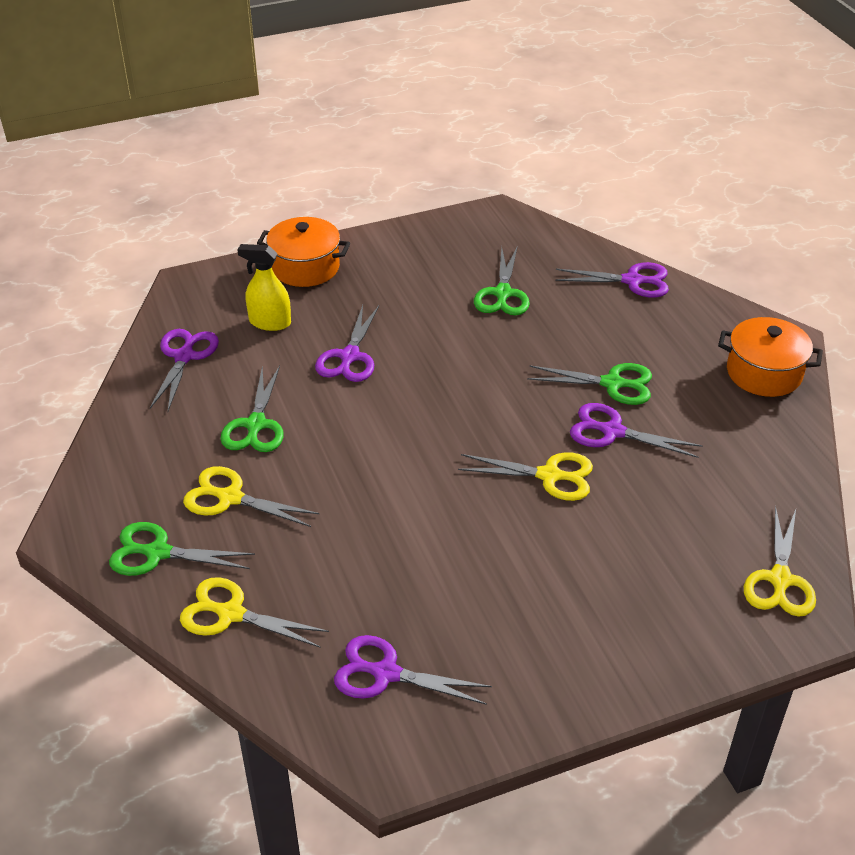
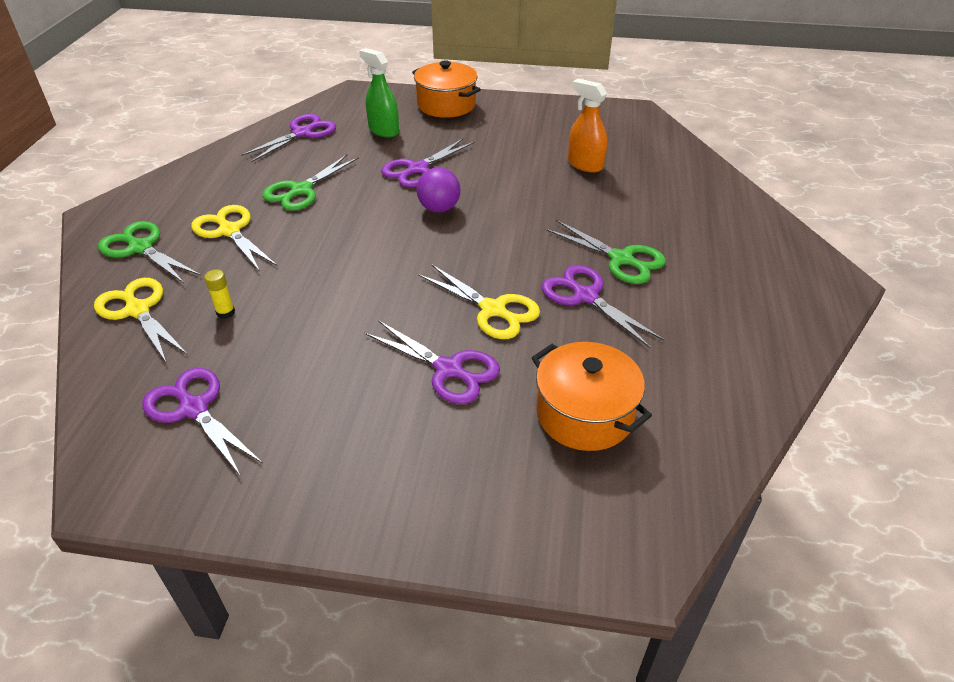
camera: 30 degrees right, 0 degrees up
yellow spray bottle [237,244,291,331] -> green spray bottle [359,48,399,137]
green scissors [474,246,530,315] -> orange spray bottle [568,79,607,172]
purple scissors [555,262,669,297] -> purple scissors moved to [365,320,500,404]
orange pot [718,317,823,397] -> orange pot moved to [532,342,652,451]
yellow scissors [744,505,816,617] -> none
none -> yellow glue stick [204,269,235,319]
none -> purple ball [417,168,461,212]

